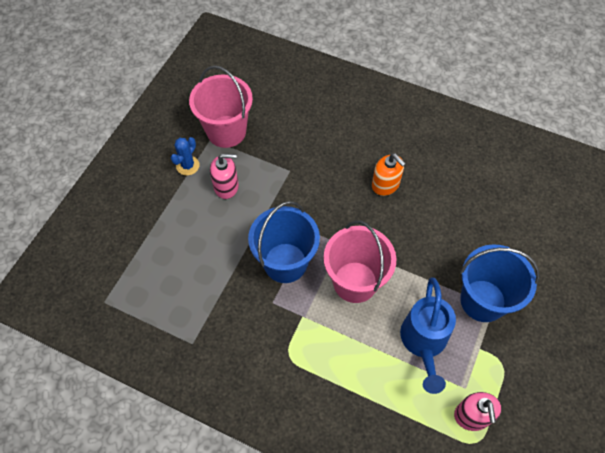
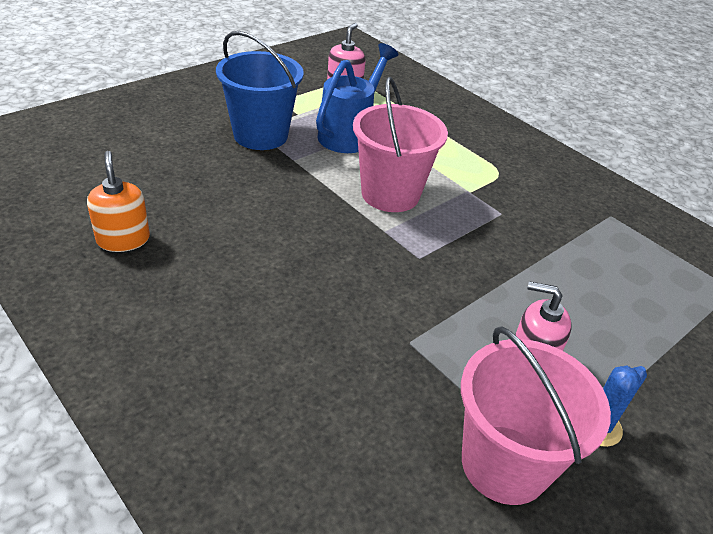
camera: 160 degrees left, 20 degrees down
blue bucket [248,201,320,283] -> none
orange soap dispenser [372,153,406,196] -> orange soap dispenser moved to [87,151,150,252]

